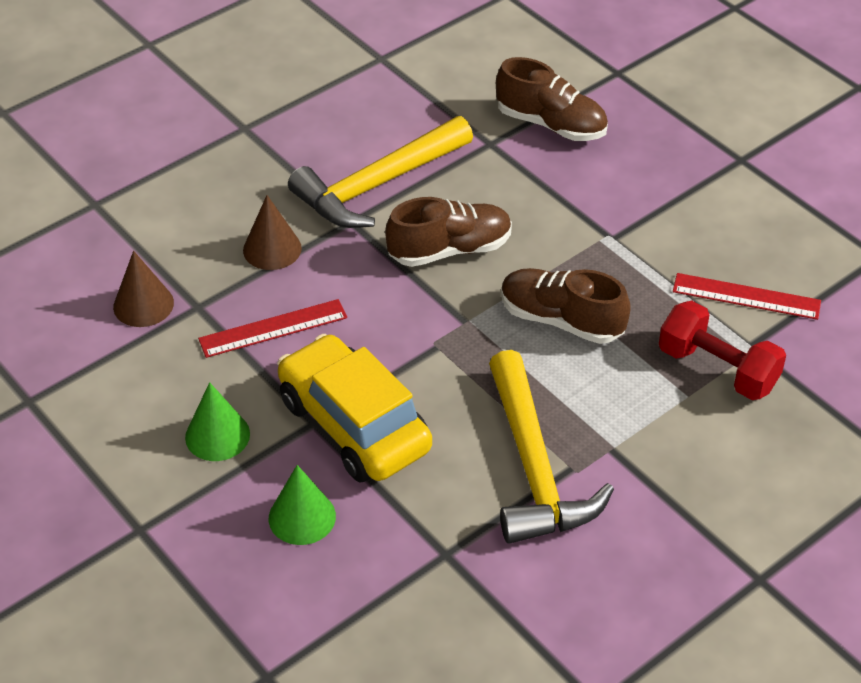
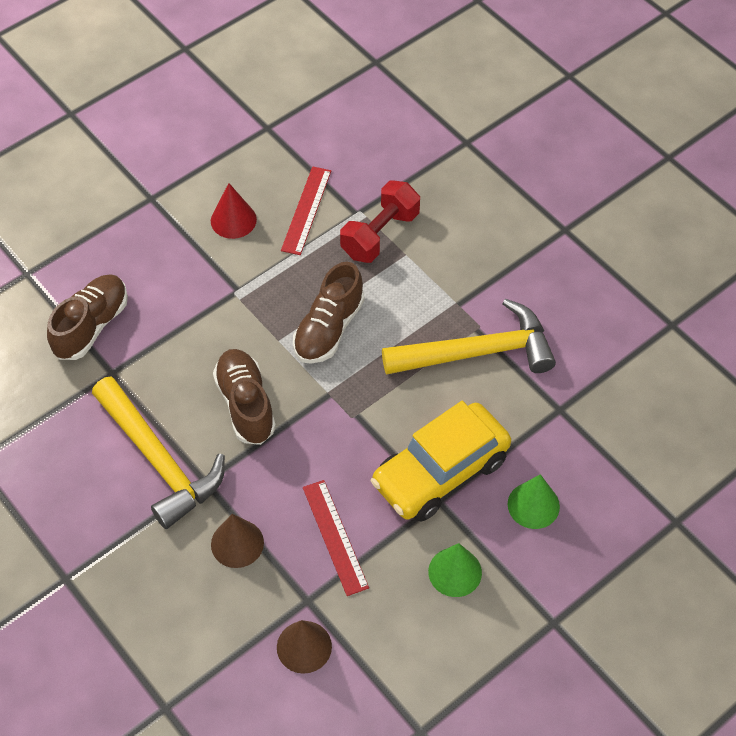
camera: 90 degrees left, 10 degrees up
none -> red cone [211,183,257,239]

